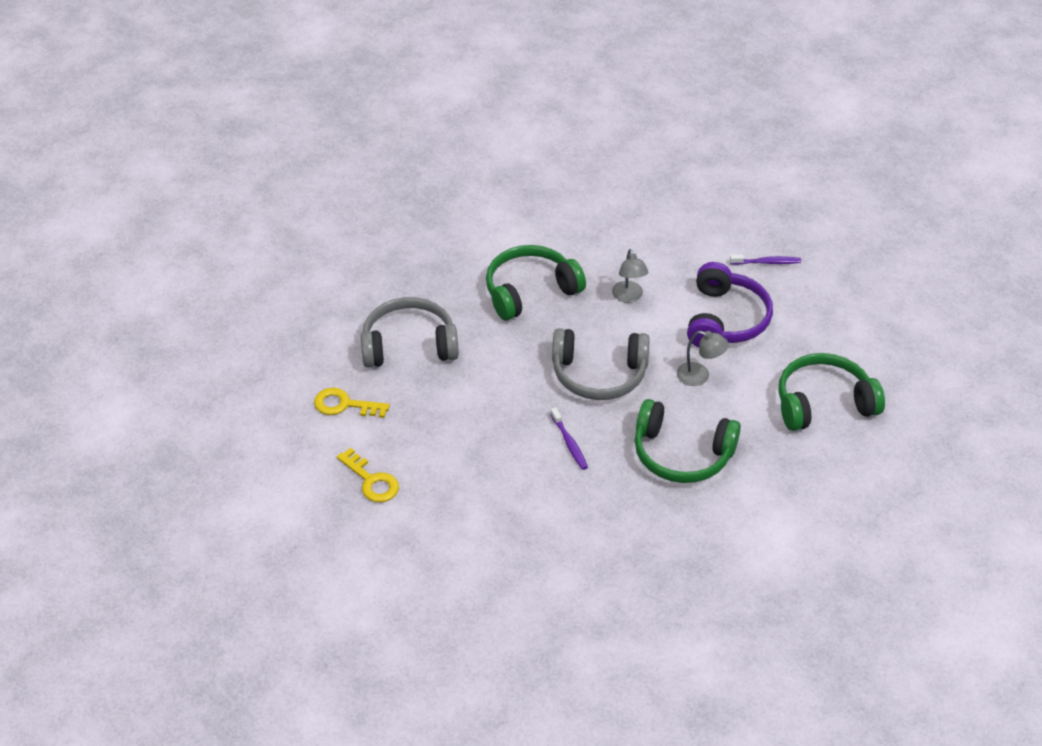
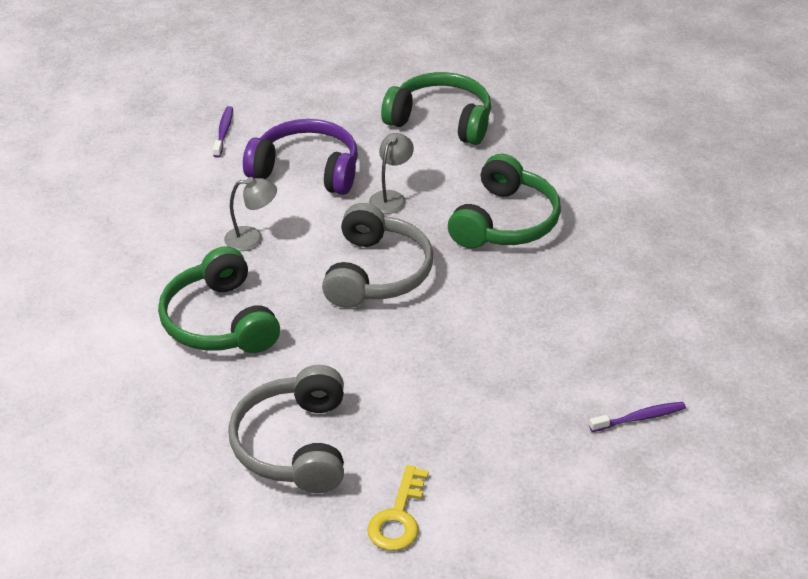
camera: 85 degrees left, 5 degrees down
yellow key [337,448,399,502] -> none
purple toothbrush [550,407,588,470] -> purple toothbrush moved to [589,402,686,432]
green headphones [779,353,885,431] -> green headphones turned 120 degrees clockwise [381,72,491,145]

